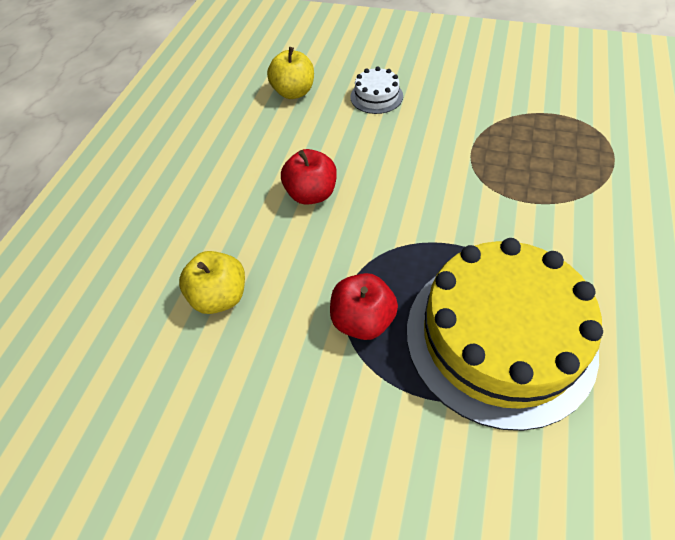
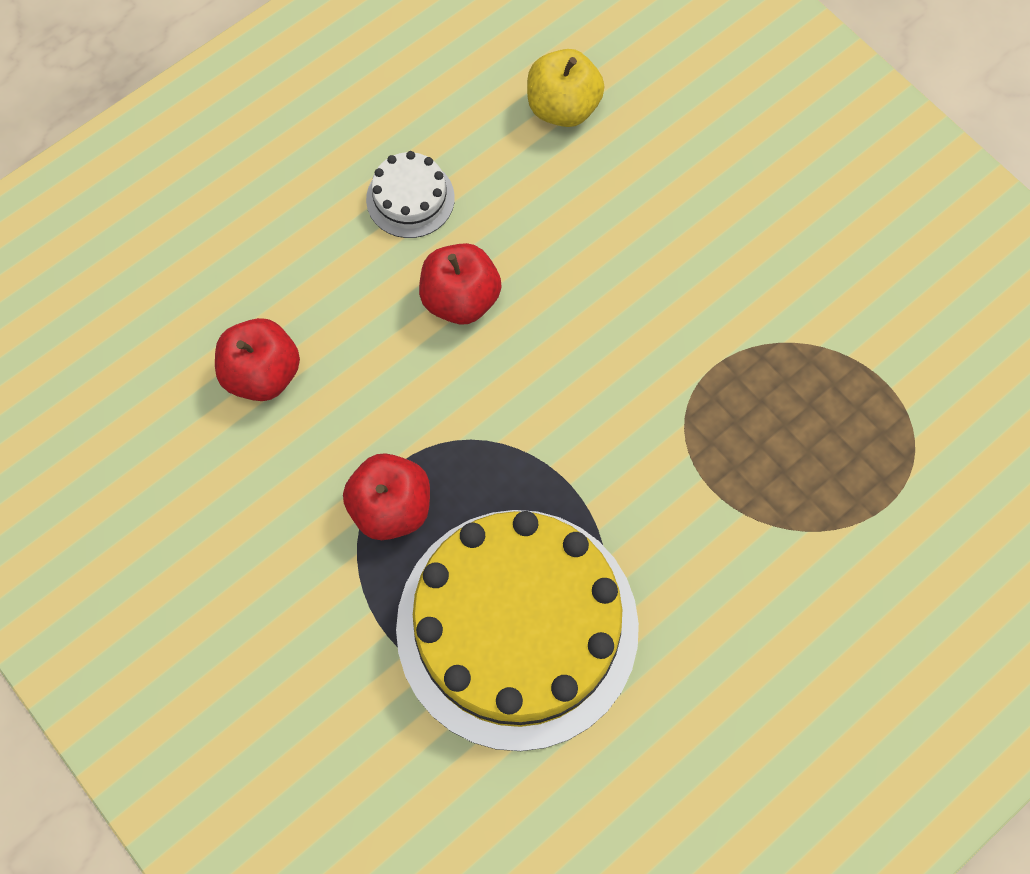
camera: 30 degrees right, 15 degrees up
yellow apple [179,251,245,314] -> red apple [215,318,300,401]
white cake [350,67,403,114] -> white cake moved to [366,151,455,238]

